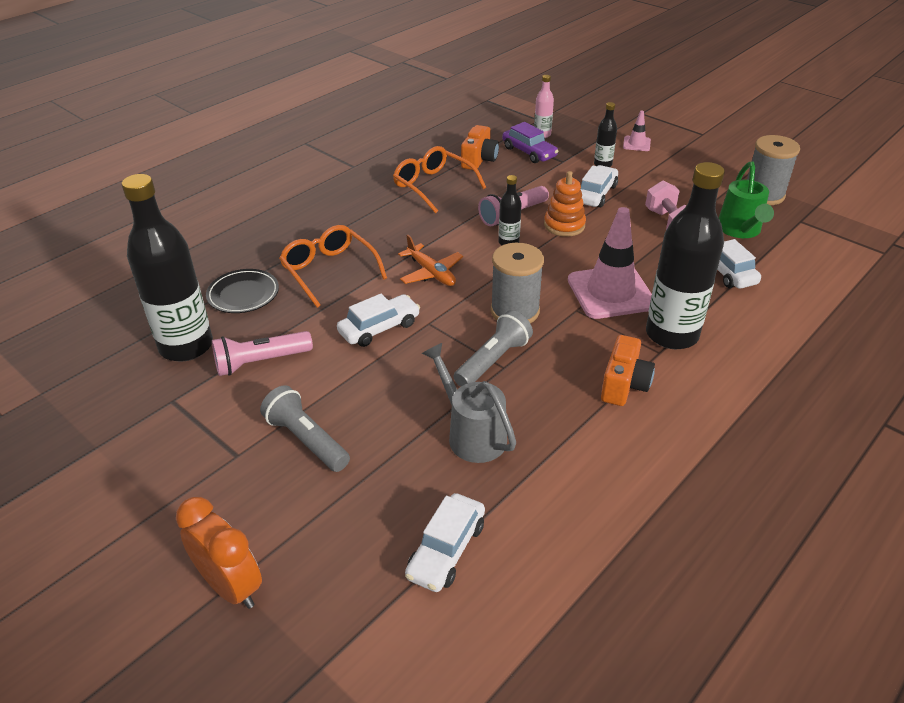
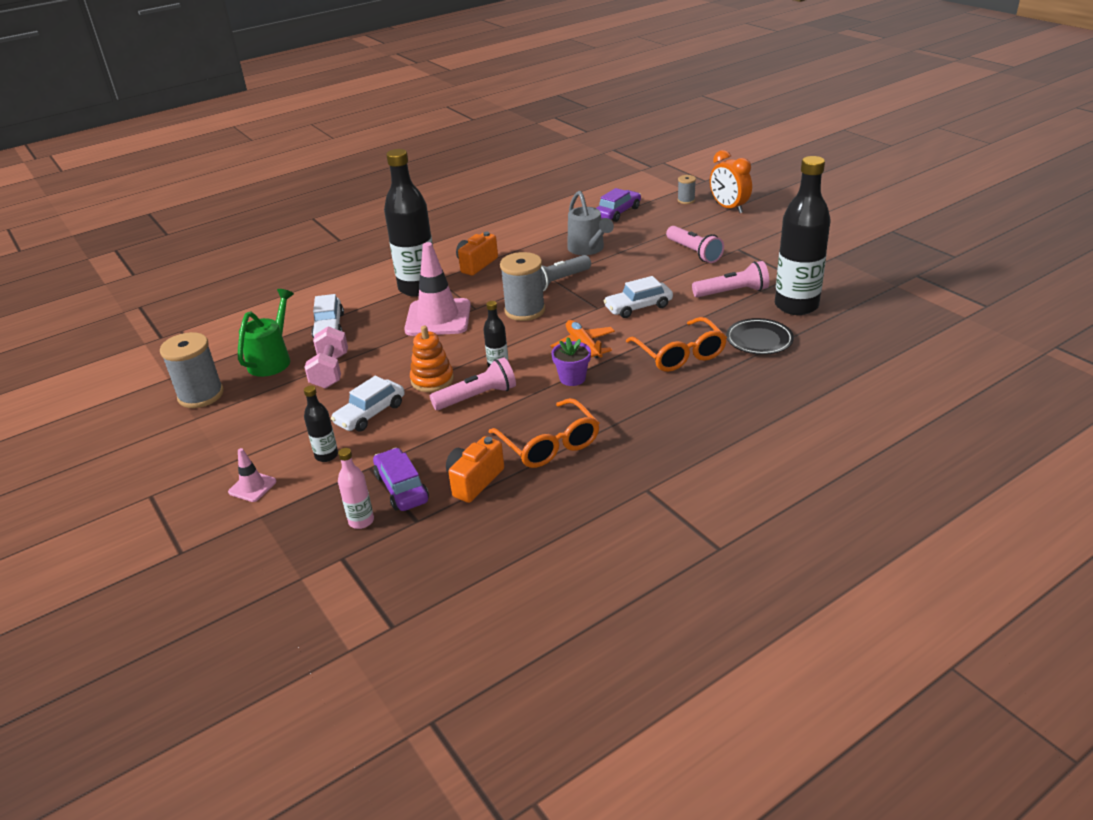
camera: 165 degrees left, 5 degrees down
grey flashlight [260,385,350,472] -> pink flashlight [666,226,724,263]
white car [405,493,485,592] -> purple car [597,188,641,222]
none -> purple flower pot [551,337,591,386]
none -> grey spool [677,175,696,204]

